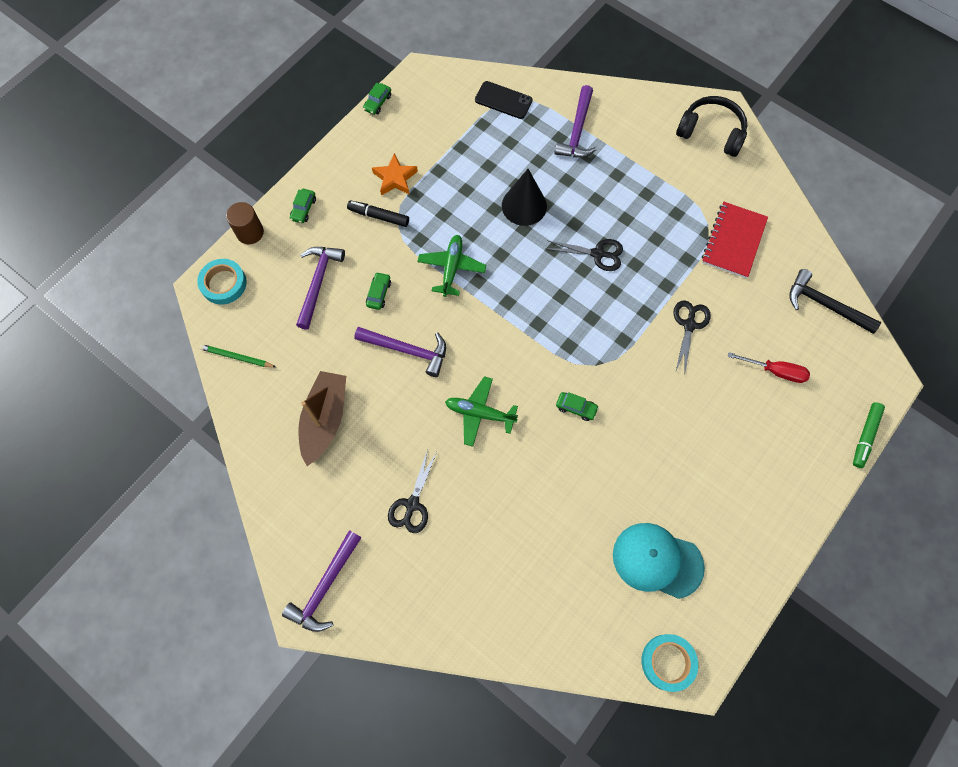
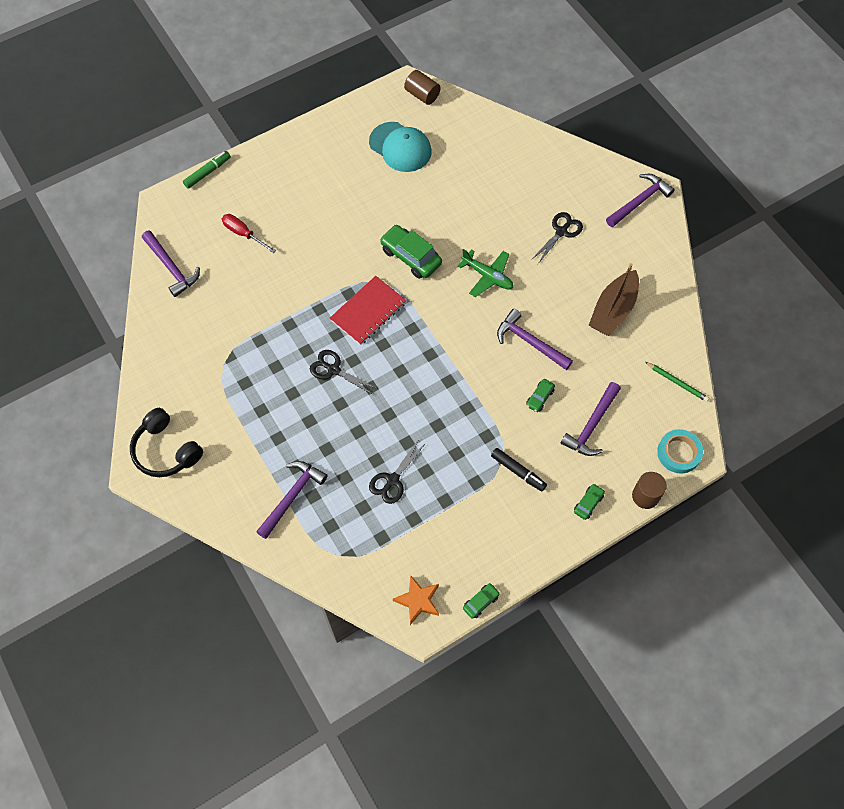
camera: 160 degrees left, 5 degrees down
orange star [372,153,418,196] -> orange star moved to [393,575,439,625]
green plane [417,235,486,297] -> none
black phone [475,81,533,119] -> none
black cone [502,169,547,226] -> none
green car [556,392,599,421] -> green car [380,225,442,279], size x1.93
turquoise tape [642,634,698,692] -> brown cylinder [404,70,441,105]
black scissors [674,300,711,372] -> black scissors moved to [369,439,426,504]
red notebook [702,202,768,278] -> red notebook moved to [330,276,406,345]
black hammer [789,269,881,334] -> purple hammer [142,230,200,297]

